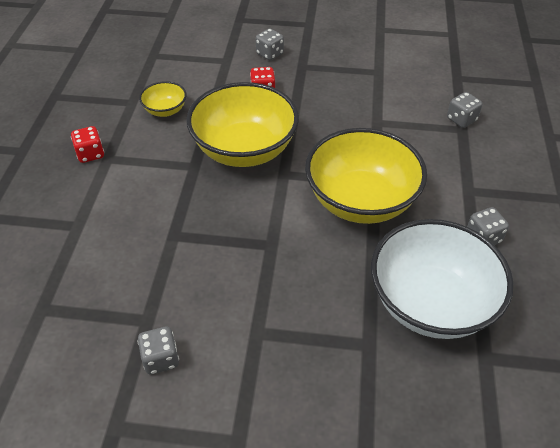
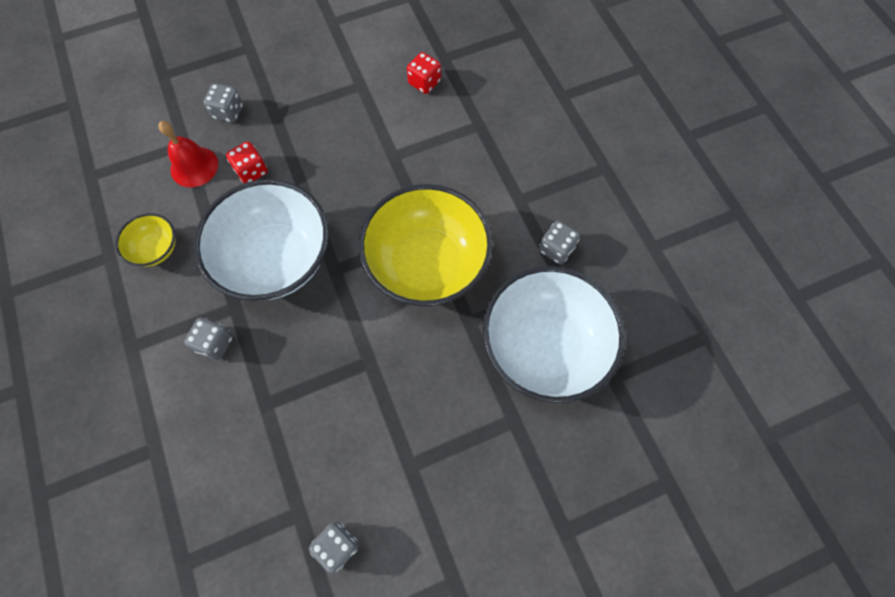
camera: 30 degrees left, 20 degrees up
red dice [71,126,104,163] -> red dice moved to [407,52,441,94]
yellow bowl [186,82,299,167] -> white bowl [194,179,329,301]
grey dice [447,92,483,128] -> grey dice moved to [184,318,233,360]
none -> red bell [158,121,218,188]

